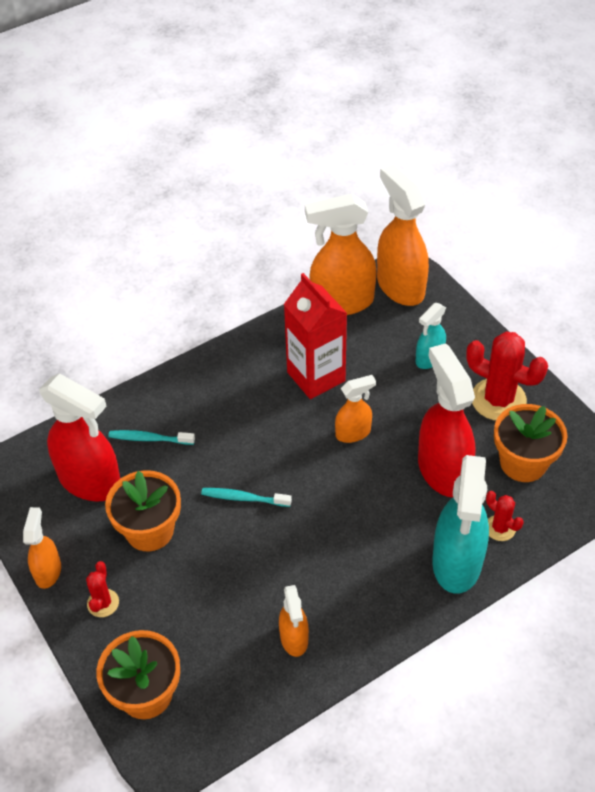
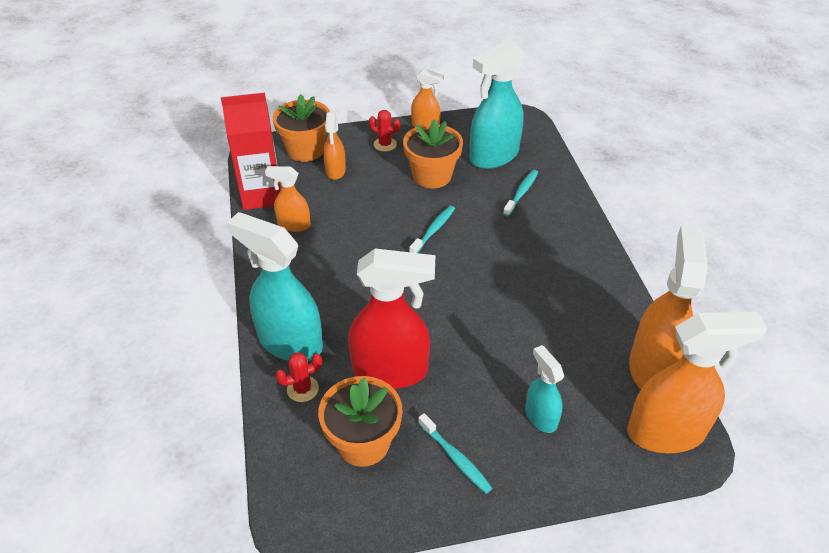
camera: 110 degrees right, 5 degrees down
red spray bottle [39,373,120,501] -> turquoise spray bottle [469,40,525,169]
red carton [284,273,347,399] -> red carton moved to [221,93,281,210]
orange spray bottle [335,375,376,443] -> orange spray bottle moved to [323,112,346,180]
red cactus [466,331,548,421] -> turquoise toothbrush [418,413,492,494]

